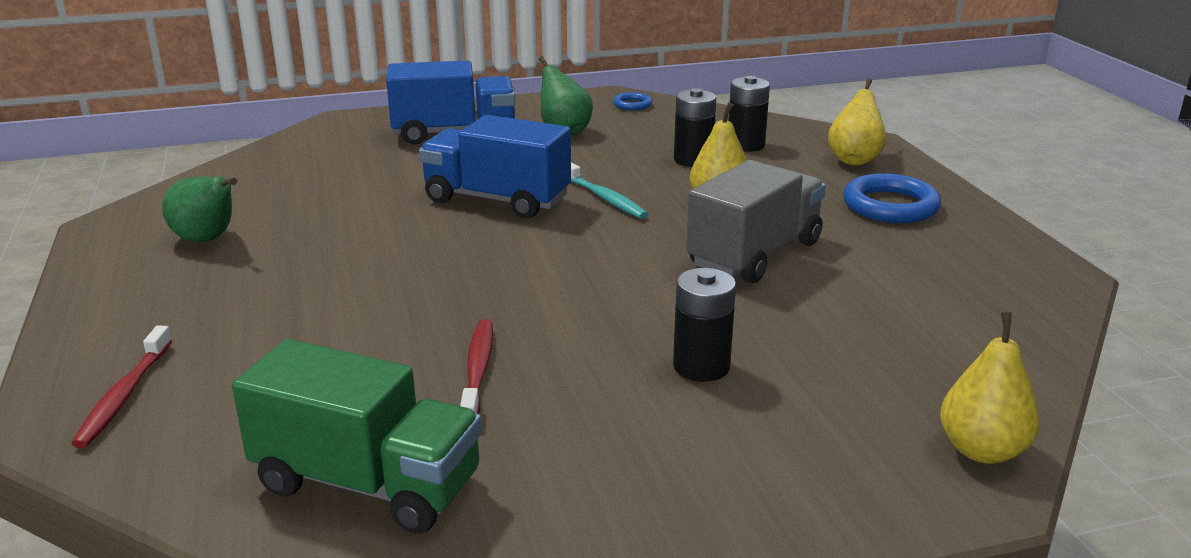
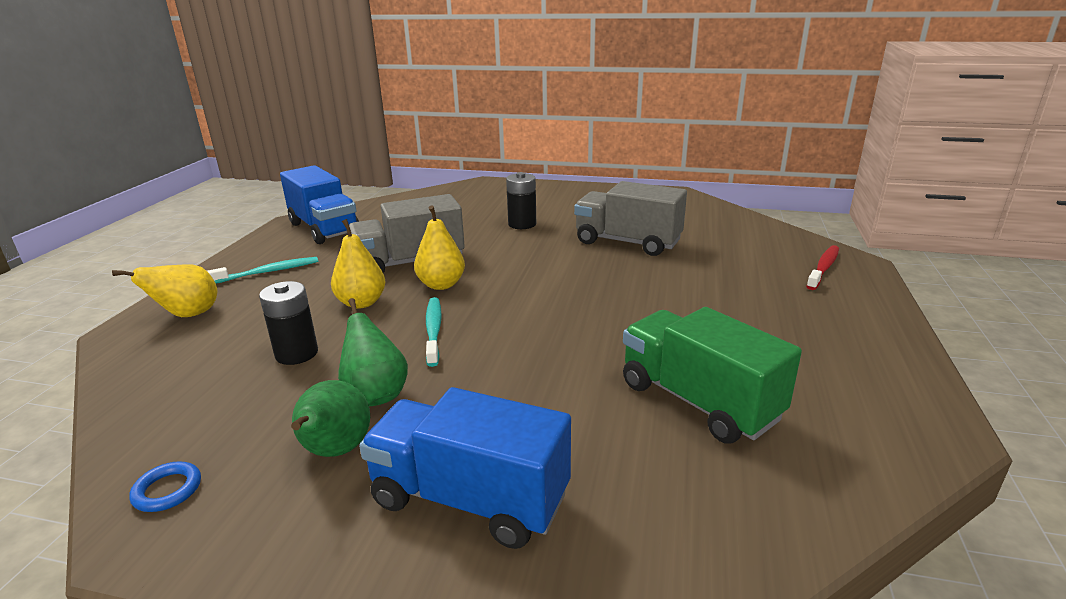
camera: 150 degrees left, 0 degrees up
green pear [162,176,237,242] -> green pear moved to [338,298,408,406]
green truck [232,339,482,534] -> green truck moved to [623,307,802,444]
blue truck [419,115,571,218] -> blue truck moved to [280,165,359,244]
red toothbrush [460,319,493,414] -> grey truck [574,181,687,256]
black battery [729,76,770,152] -> none
blue ring [843,173,941,223] -> turquoise toothbrush [207,257,318,283]
yellow pear [940,312,1040,464] -> yellow pear moved to [414,205,465,290]

